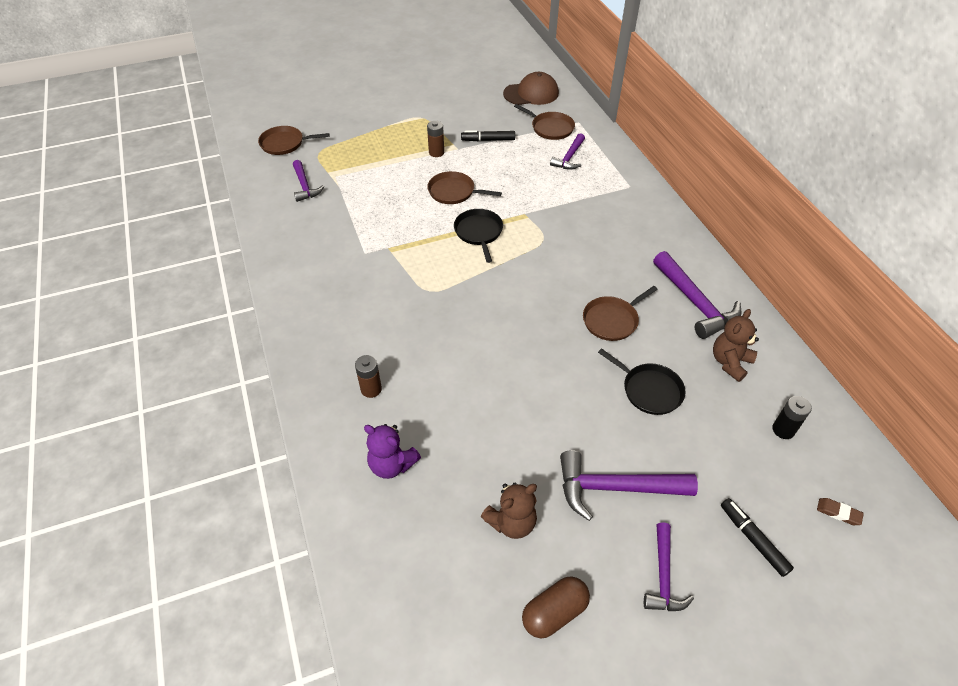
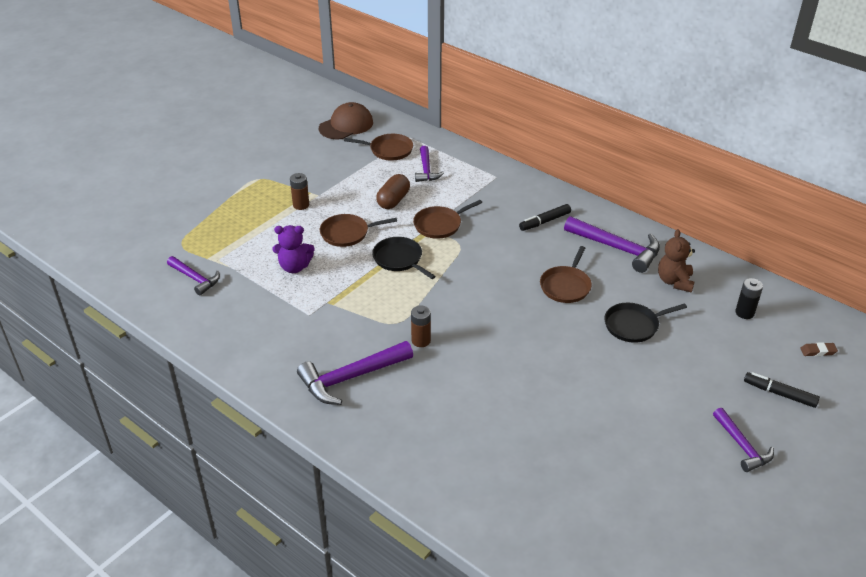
camera: 30 degrees left, 10 degrees down
brown pan [258,126,330,155] -> brown pan moved to [413,200,482,239]
brown battery [355,355,382,398] -> brown battery moved to [411,305,431,347]
purple teddy bear [364,424,421,479] -> purple teddy bear moved to [273,225,315,273]
black marker [461,130,515,141] -> black marker moved to [519,204,571,231]
brown teddy bear [481,483,537,539] -> none
brown capsule [522,577,590,638] -> brown capsule moved to [376,174,410,209]
purple hammer [560,450,698,521] -> purple hammer moved to [297,341,413,405]
black pan [598,348,686,415] -> black pan turned 150 degrees clockwise [604,303,687,343]

